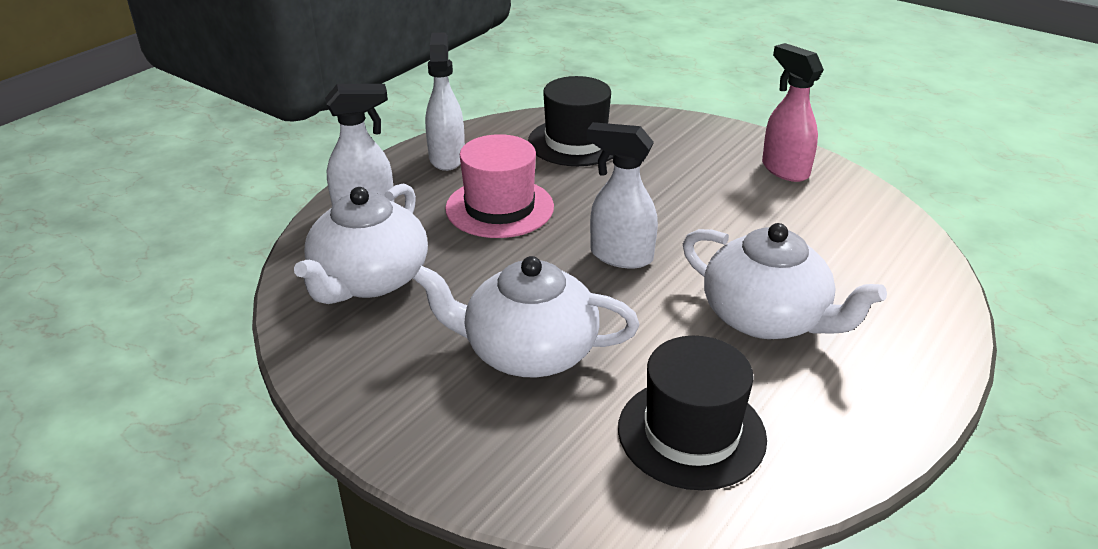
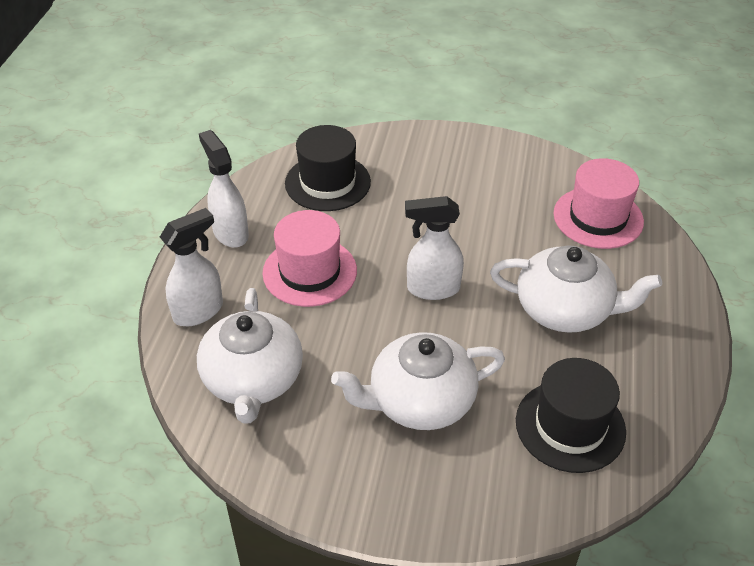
camera: 25 degrees left, 10 degrees up
pink spray bottle [762,43,824,182] -> none
none -> pink hat [553,158,644,249]

